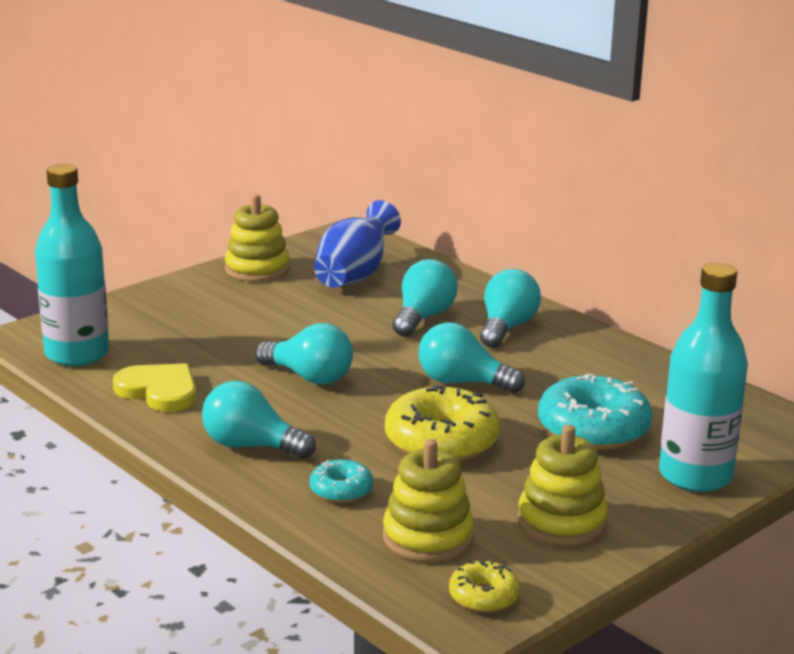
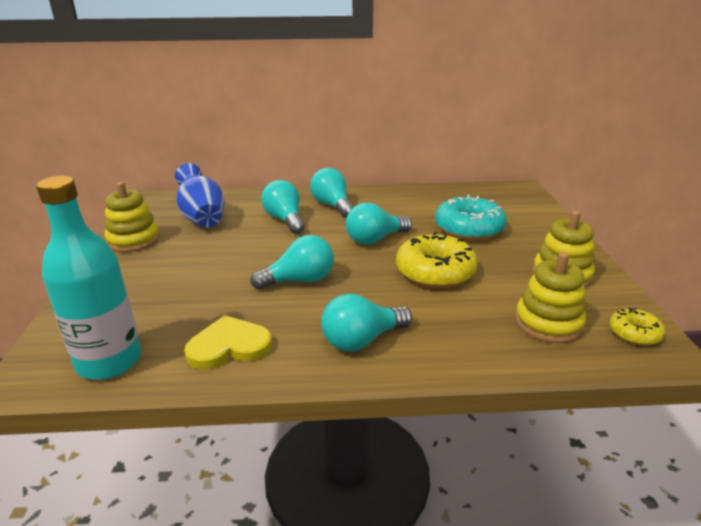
camera: 50 degrees left, 5 degrees up
turquoise donut [310,459,373,503] -> none
turquoise bottle [659,263,748,492] -> none

